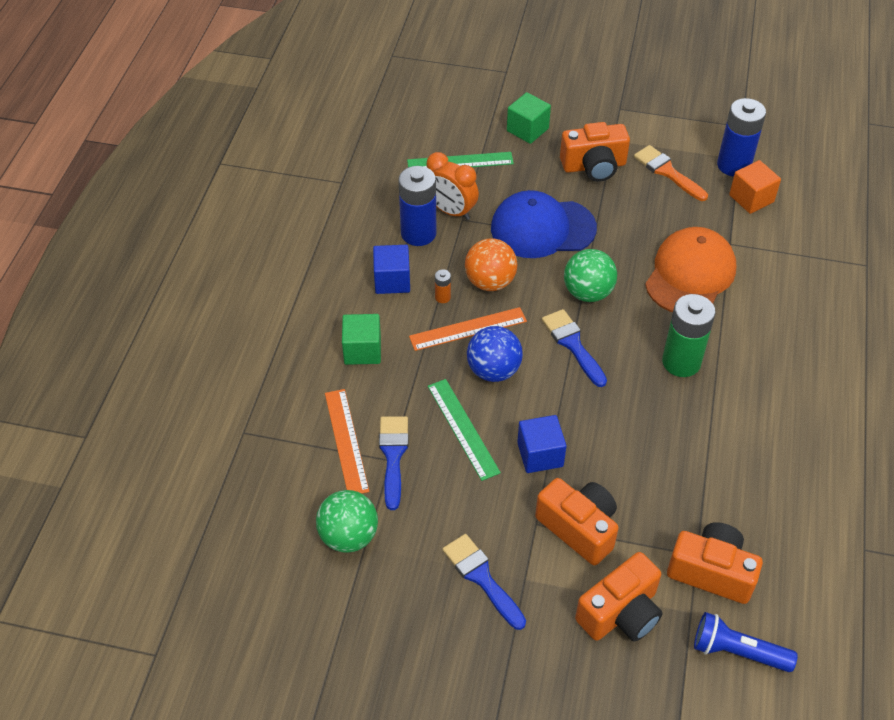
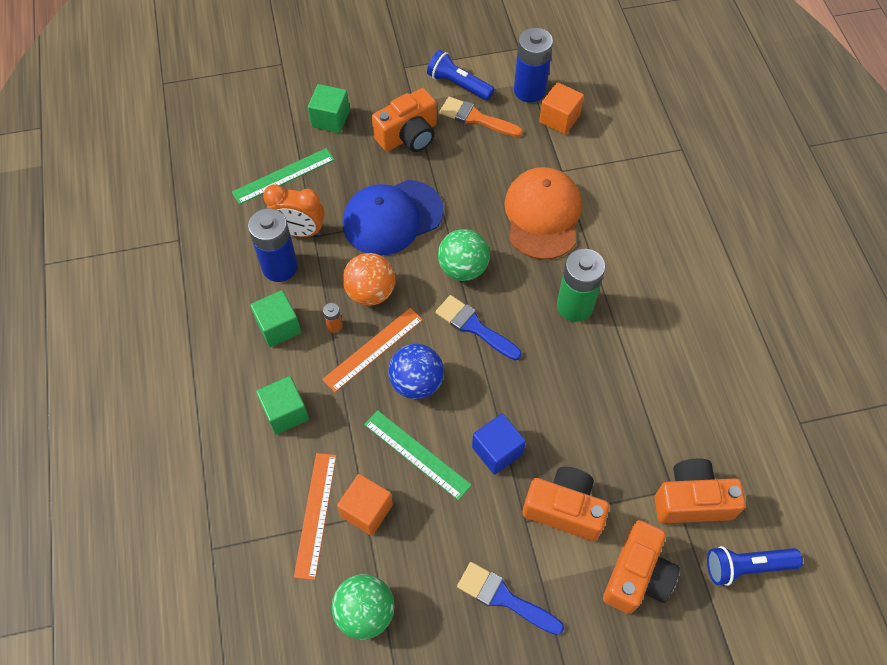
camera: 25 degrees left, 10 degrees up
orange ruler [325,389,370,494] -> orange ruler turned 45 degrees clockwise [294,453,337,580]
blue cube [373,245,410,294] -> green cube [250,290,301,347]
blue brush [379,416,409,510] -> orange cube [337,474,393,536]
none -> blue flashlight [427,50,494,100]

